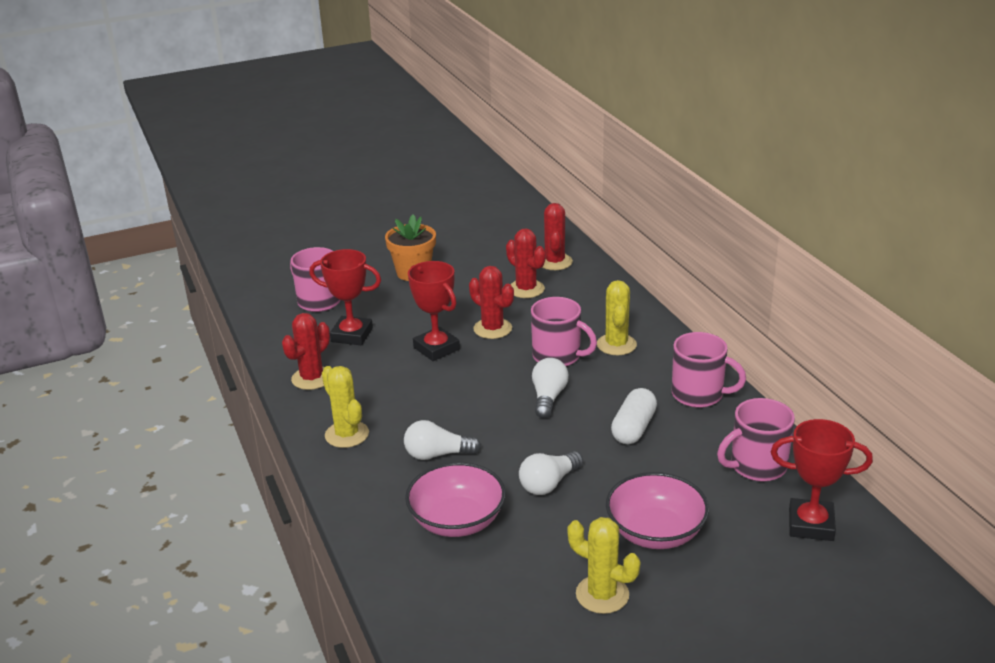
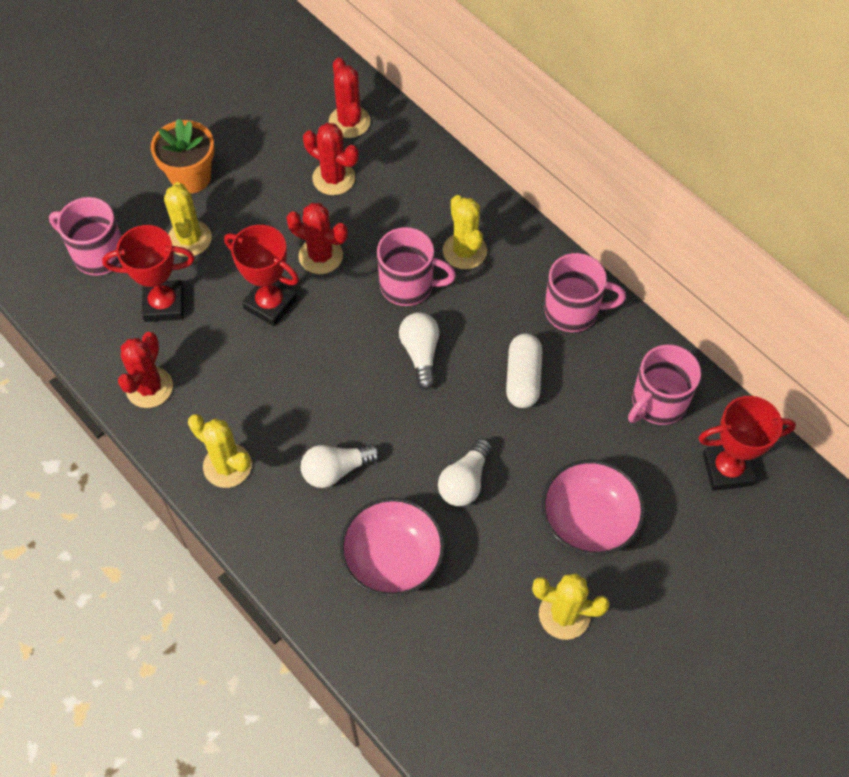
camera: 20 degrees left, 30 degrees up
none -> yellow cactus [164,182,212,257]

